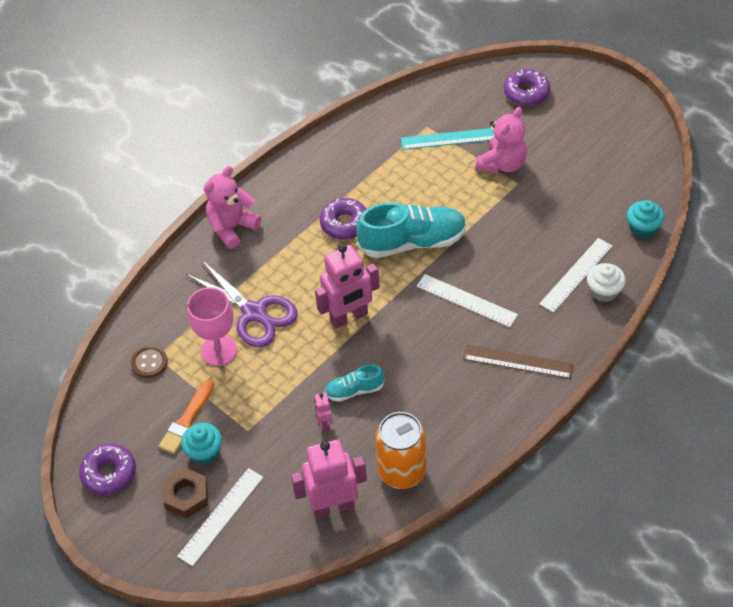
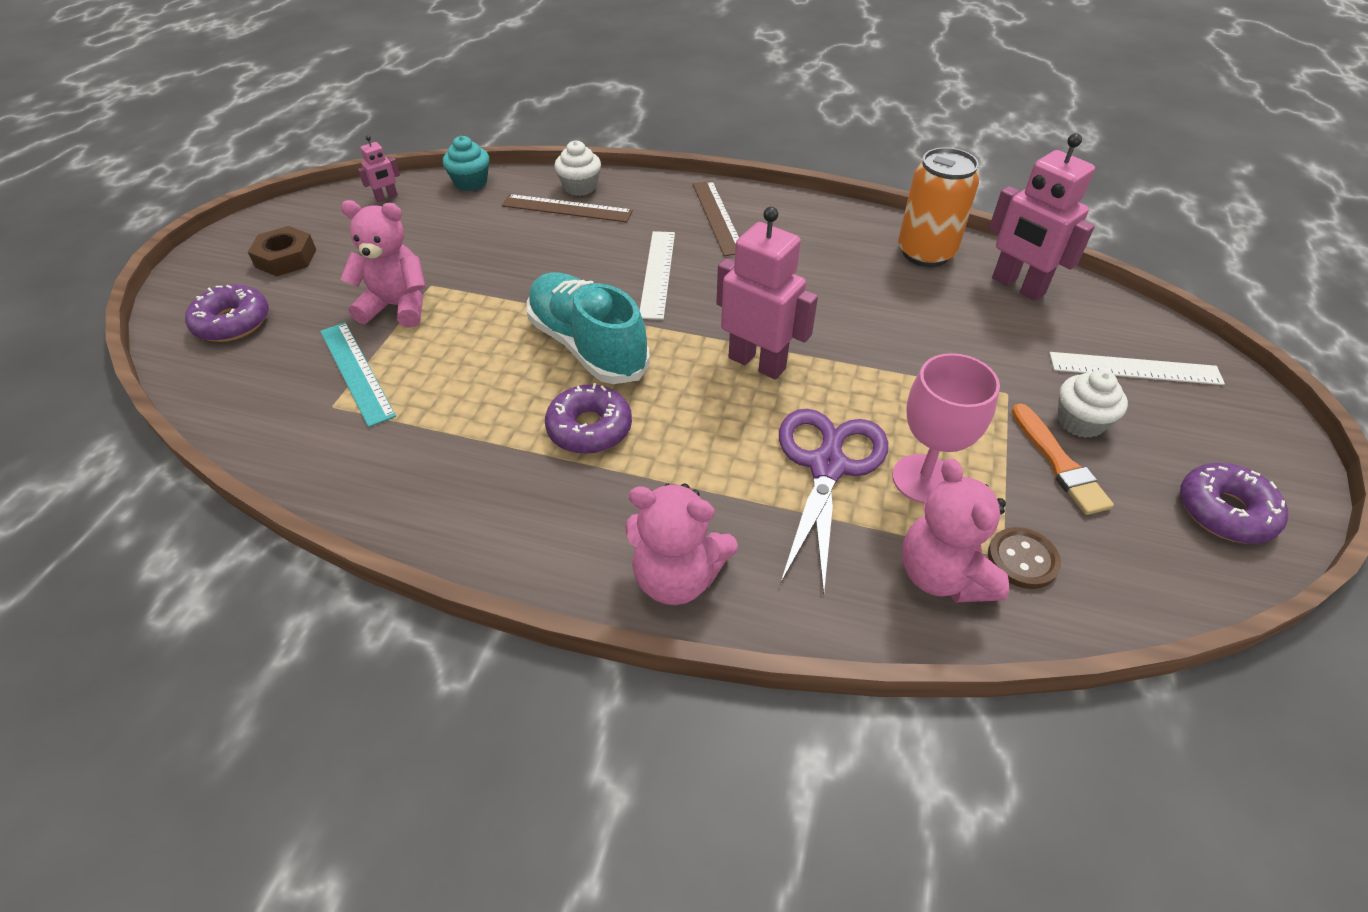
camera: 120 degrees left, 5 degrees down
orange brush [159,379,214,454] -> orange brush turned 75 degrees clockwise [1012,404,1114,515]
brown nut [163,468,208,518] -> brown nut moved to [248,226,316,276]
turquoise cupcake [181,423,222,465] -> white cupcake [1058,370,1128,438]
pink robot [314,393,333,432] -> pink robot moved to [358,135,400,202]
turquoise shoe [324,364,384,402] -> none
white ruler [539,238,612,313] -> brown ruler [502,194,633,222]
none -> pink teddy bear [902,458,1009,602]

